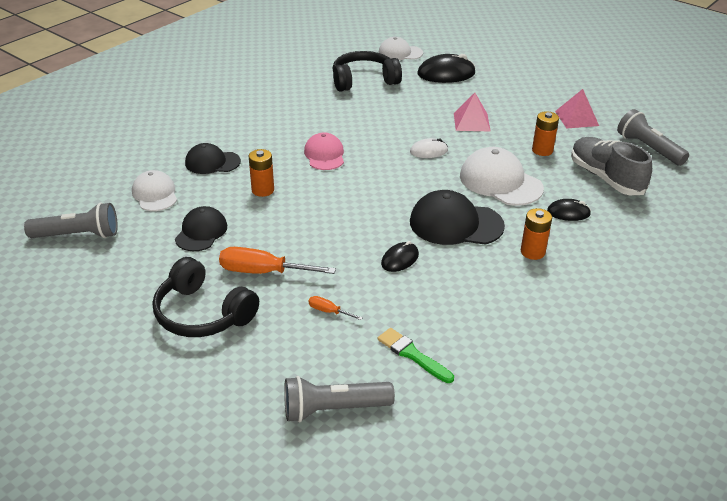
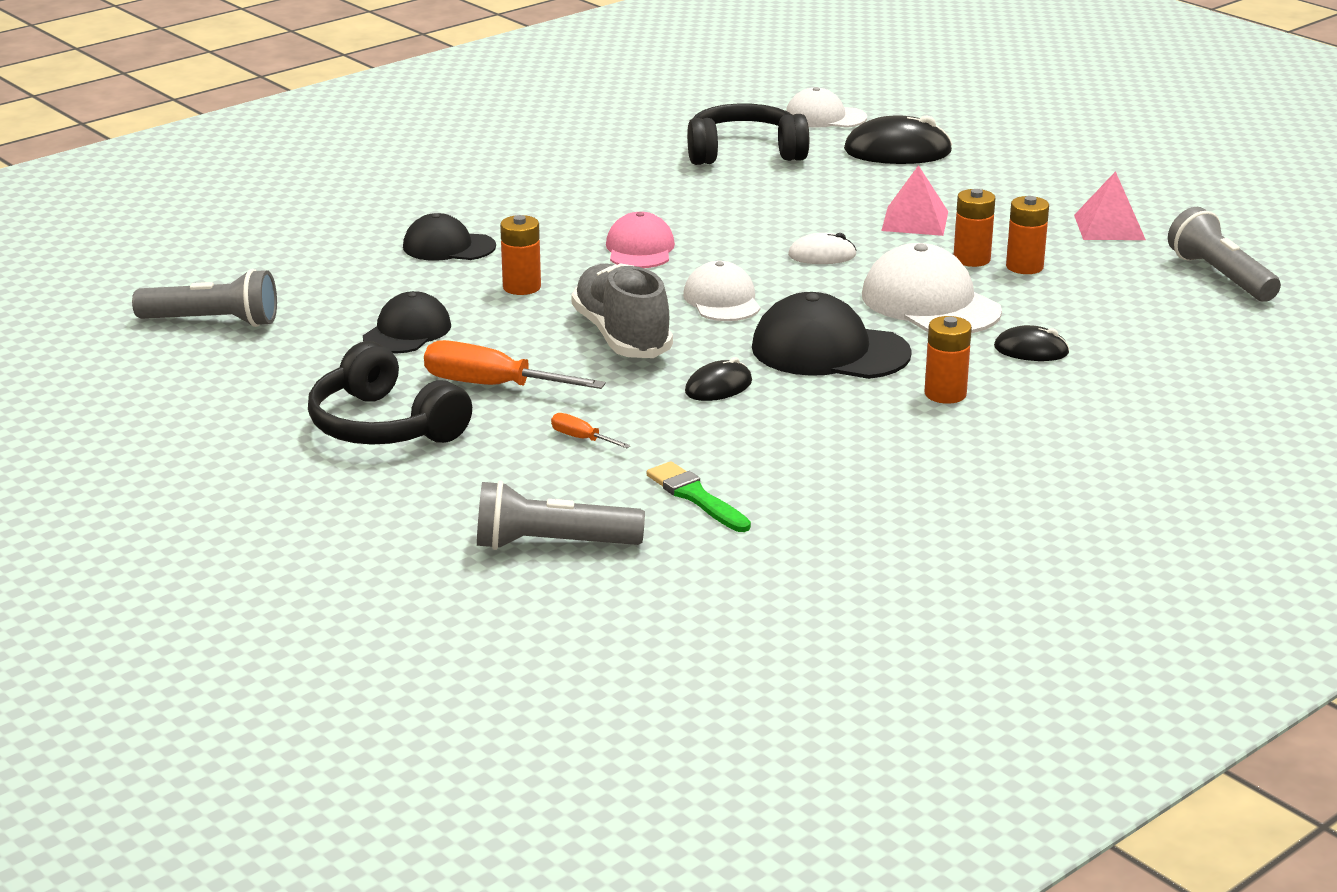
camera: 10 degrees right, 10 degrees down
white cap [132,170,177,211] -> white cap moved to [683,261,761,321]
grey shoe [571,137,652,195] -> grey shoe moved to [571,263,673,358]
none -> orange battery [954,189,995,267]

